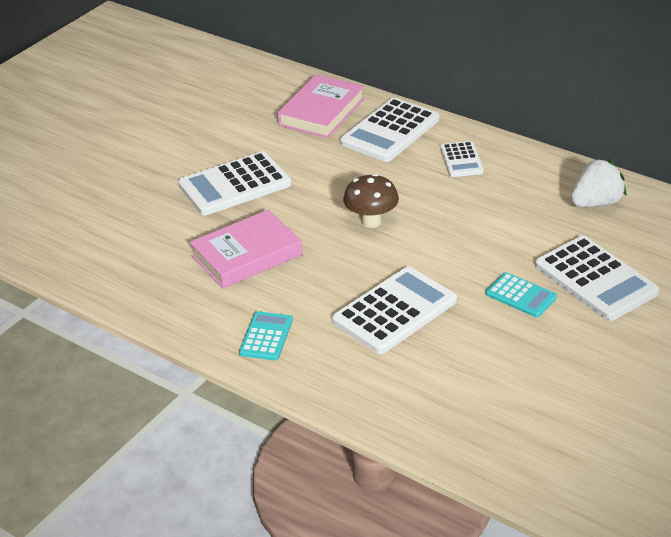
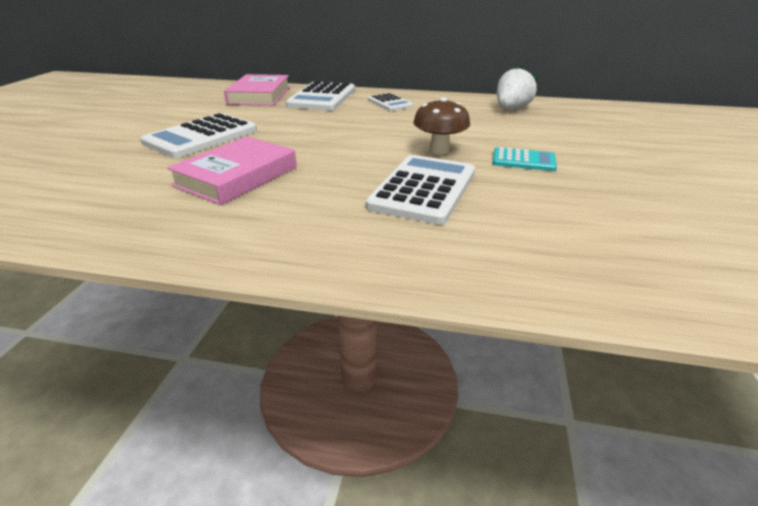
camera: 25 degrees left, 5 degrees down
turquoise calculator [239,311,293,360] -> none
brown mushroom [343,174,399,228] -> brown mushroom moved to [413,97,470,155]
white calculator [535,236,659,321] -> none

